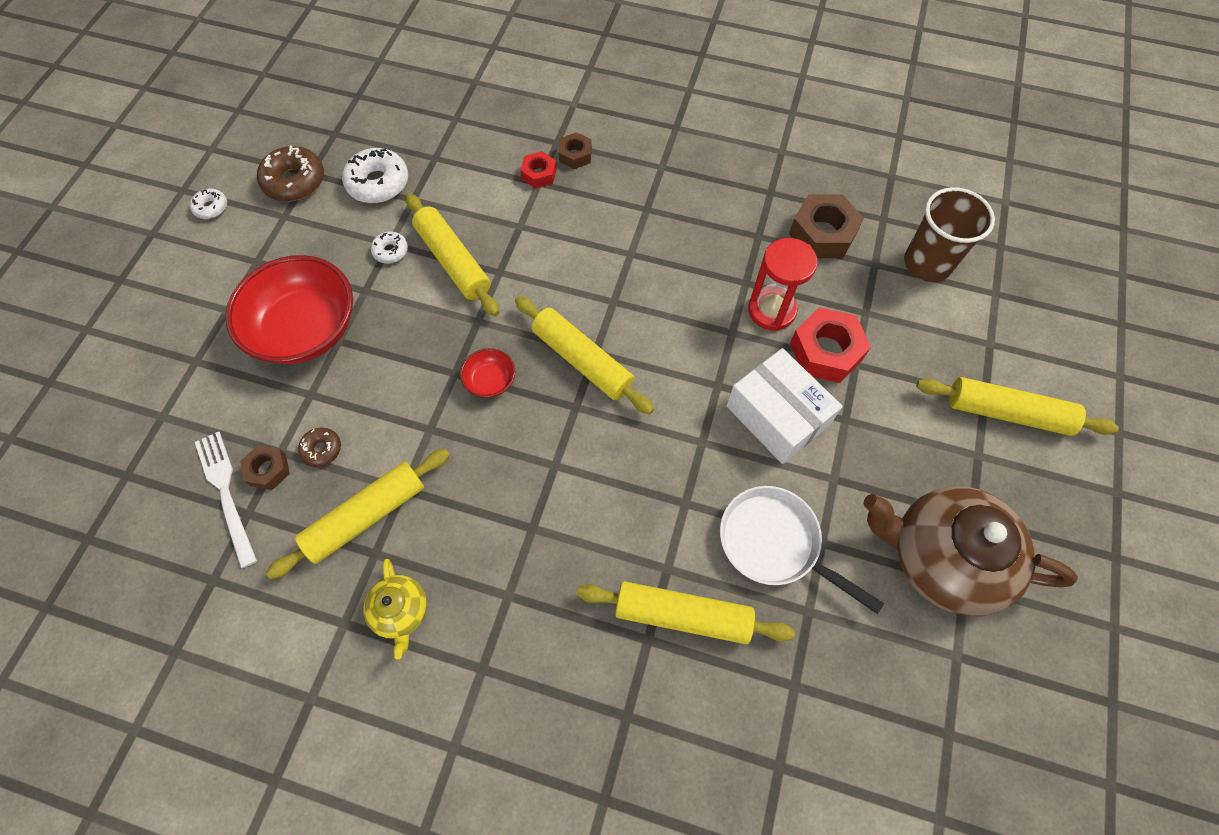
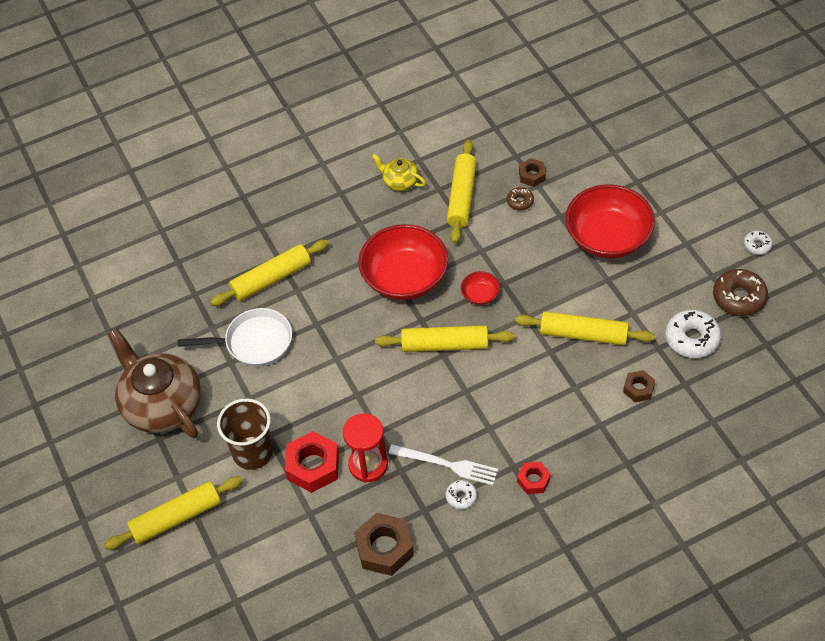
camera: 140 degrees right, 10 degrees down
white fork [195,432,257,568] -> white fork moved to [388,444,498,486]
white donut [371,232,408,263] -> white donut moved to [446,480,477,510]
red nut [520,151,557,189] -> red nut moved to [517,462,551,494]
brown nut [558,132,592,169] -> brown nut moved to [623,370,655,402]
white box [727,348,843,464] -> none
brown teapot [863,487,1078,616] -> brown teapot turned 105 degrees counterclockwise [108,328,201,438]
brown cup [904,187,995,282] -> brown cup moved to [217,398,273,470]
none -> red bowl [358,224,448,300]

